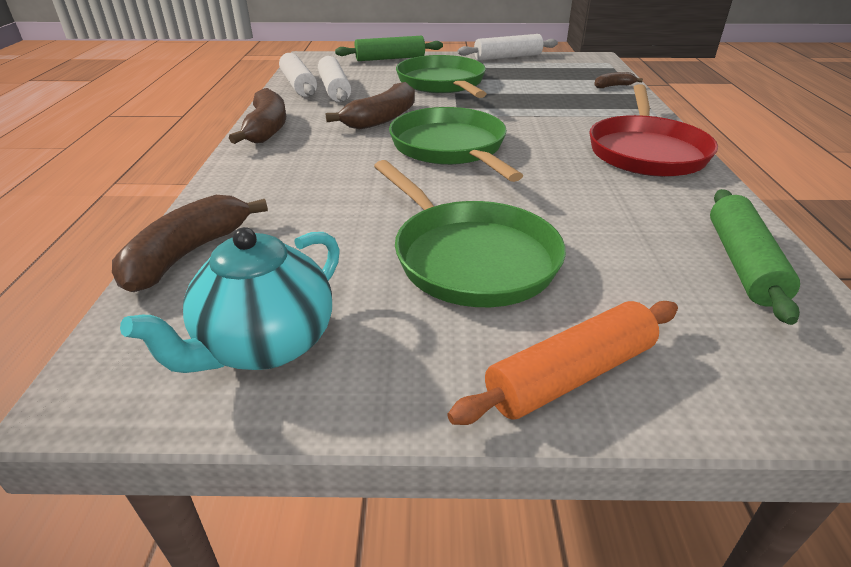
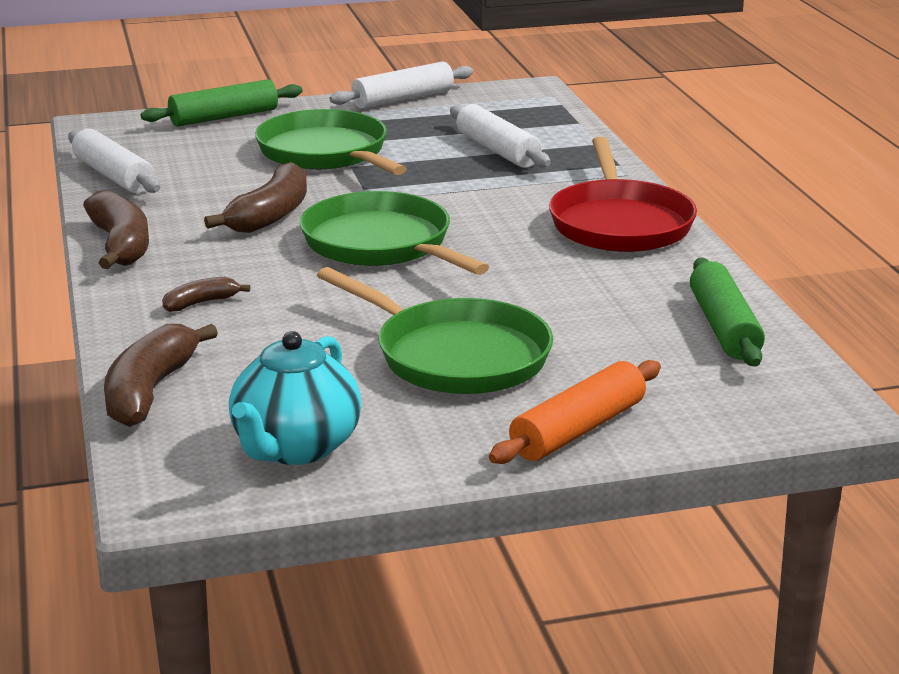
camera: 15 degrees left, 10 degrees down
white rolling pin [318,56,351,102] -> white rolling pin moved to [450,104,551,168]
brown banana [594,72,643,88] -> brown banana moved to [162,277,250,312]

